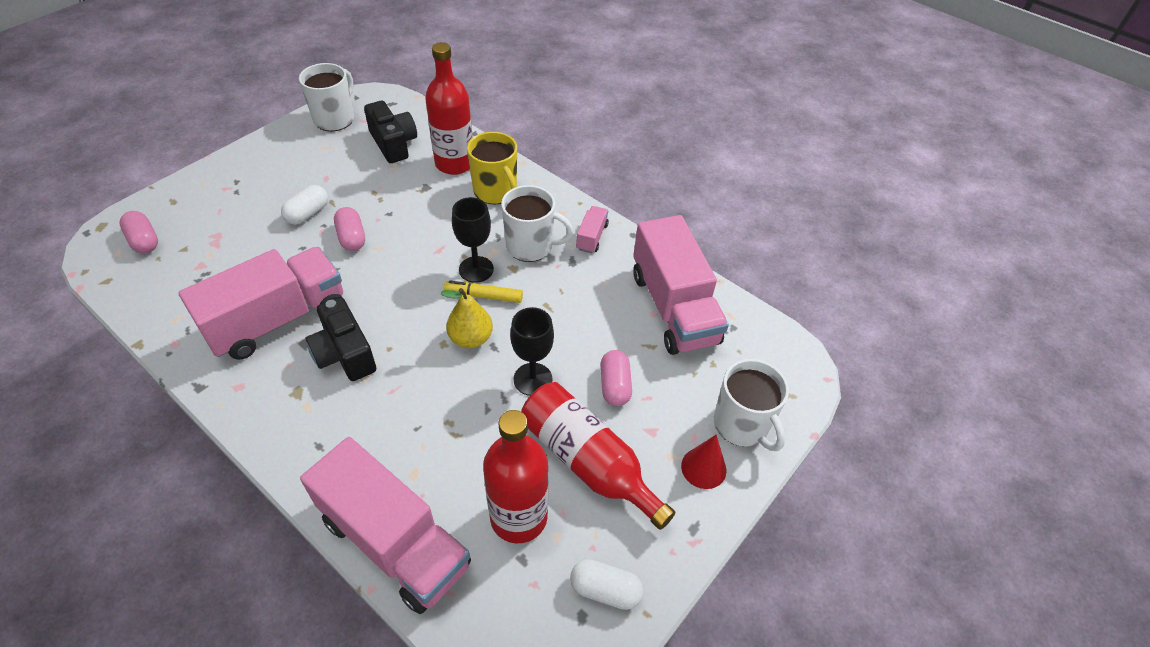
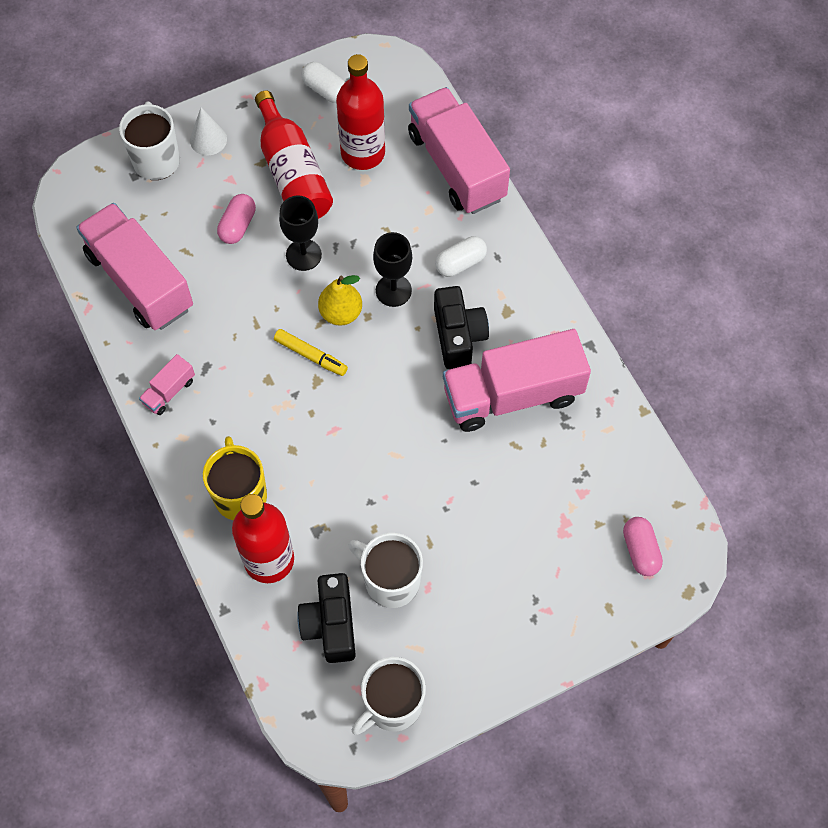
camera: 155 degrees left, 15 degrees up
white capsule [281,185,328,225] -> white capsule moved to [435,236,487,277]
pink capsule [334,207,365,251] -> none
black goblet [452,197,494,283] -> black goblet moved to [373,232,412,307]
white mug [501,185,573,262] -> white mug moved to [349,533,423,608]
pink truck [633,215,729,355] -> pink truck turned 45 degrees counterclockwise [76,203,193,330]
red cone [681,435,726,489] -> white cone [190,107,227,155]

